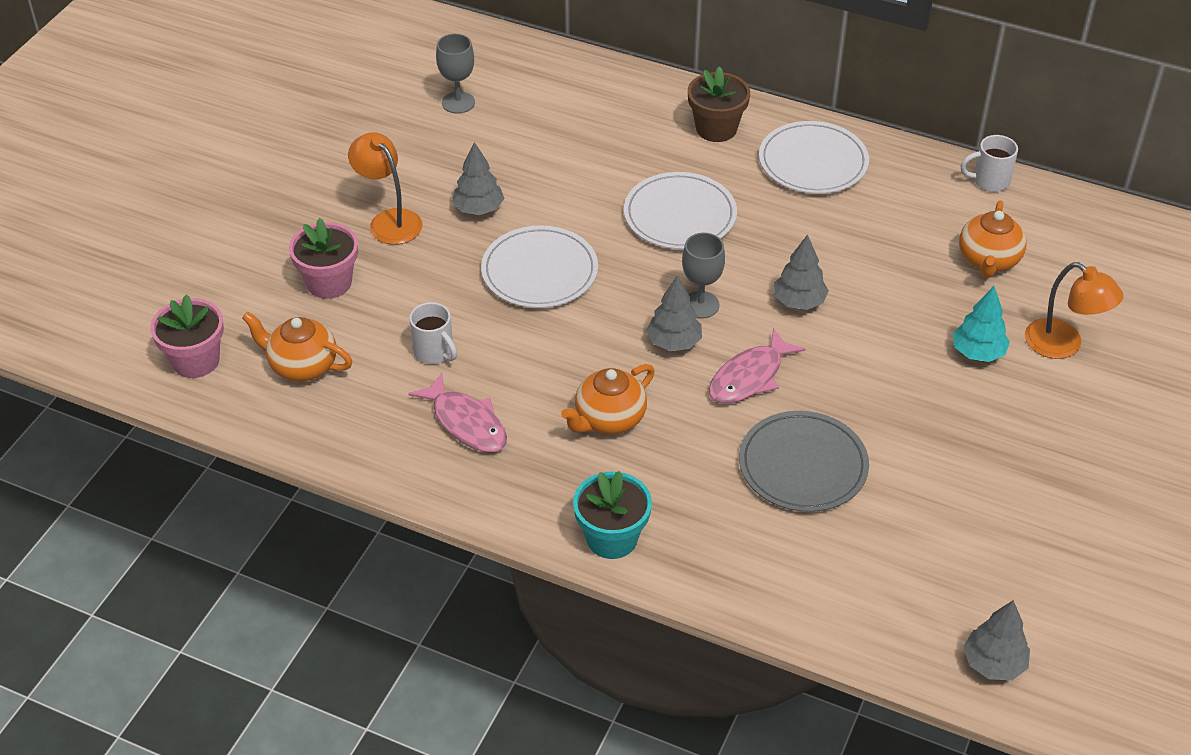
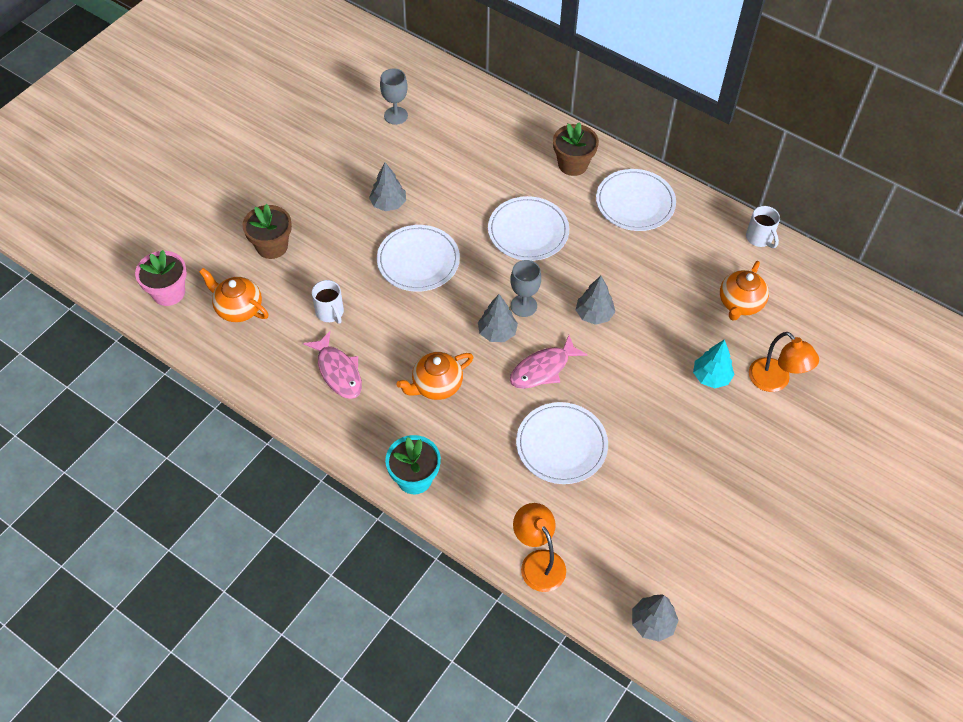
camera: 10 degrees right, 10 degrees up
pink flower pot [289,218,358,299] -> brown flower pot [242,204,292,259]
orange lamp [348,132,422,245] -> orange lamp moved to [513,503,566,592]
grey plate [739,411,869,512] -> white plate [516,402,608,484]
white mug [960,135,1018,192] -> white mug turned 120 degrees counterclockwise [746,206,780,248]

